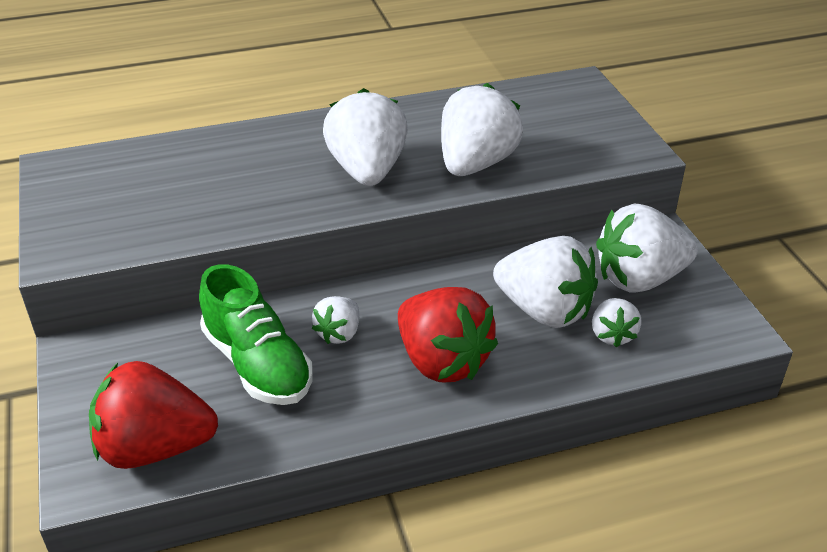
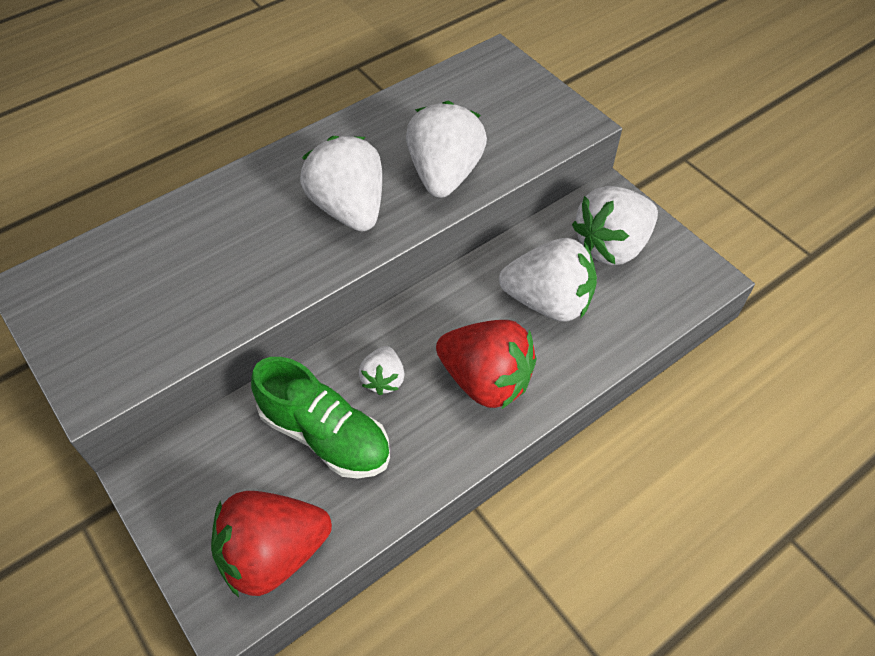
camera: 20 degrees left, 15 degrees up
white strawberry [592,298,642,347] -> none

